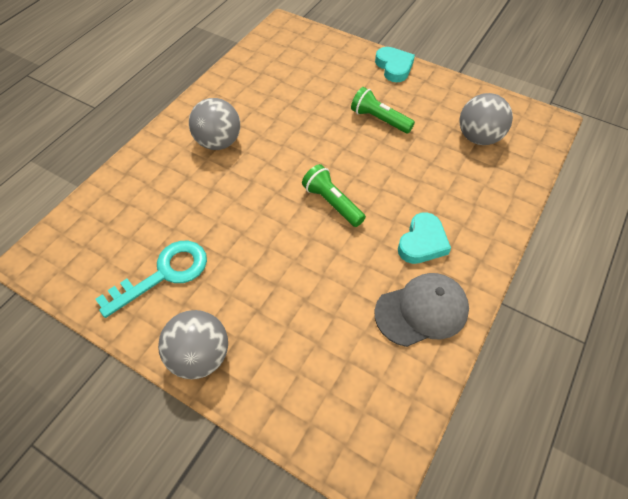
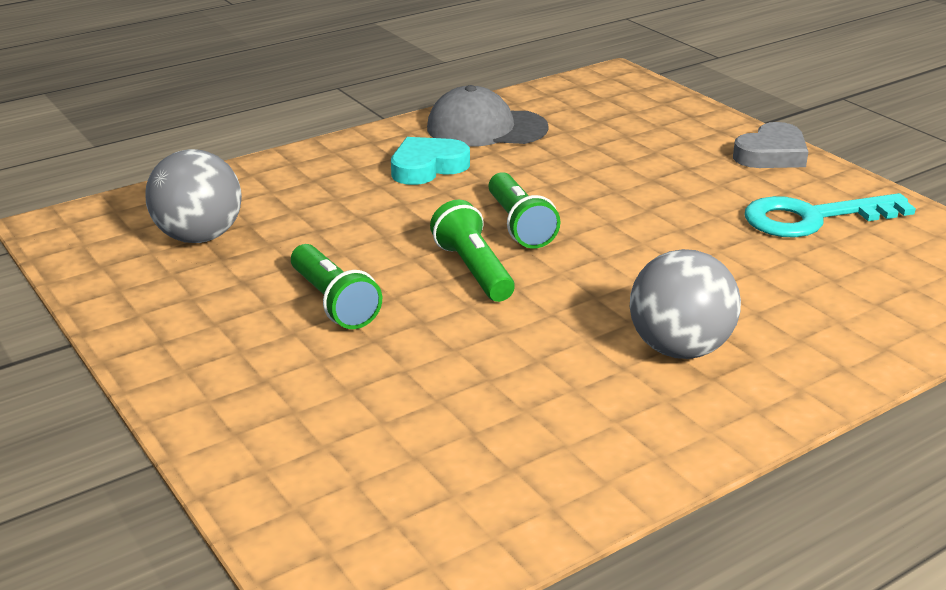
camera: 155 degrees left, 25 degrees down
grey ball [158,310,228,379] -> grey heart [733,122,808,168]
turquoise heart [375,47,415,82] -> none
none -> green flashlight [430,200,515,302]

